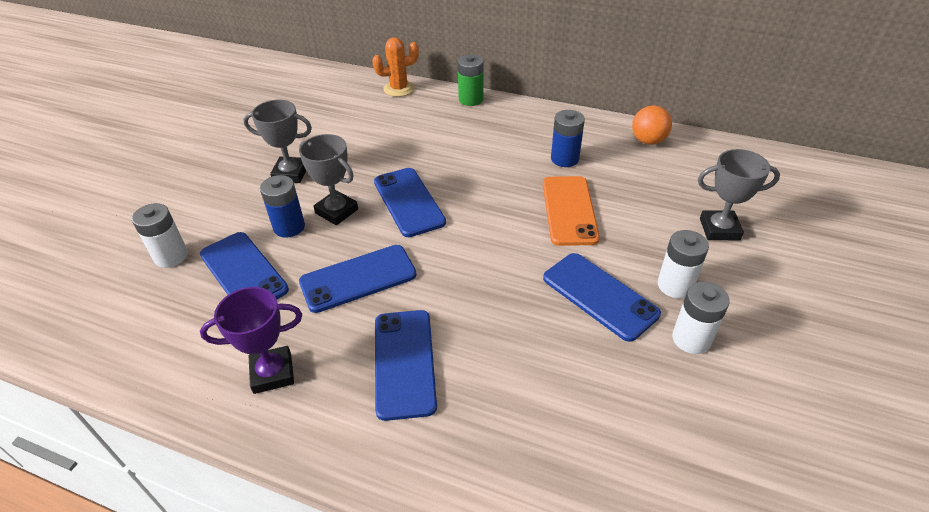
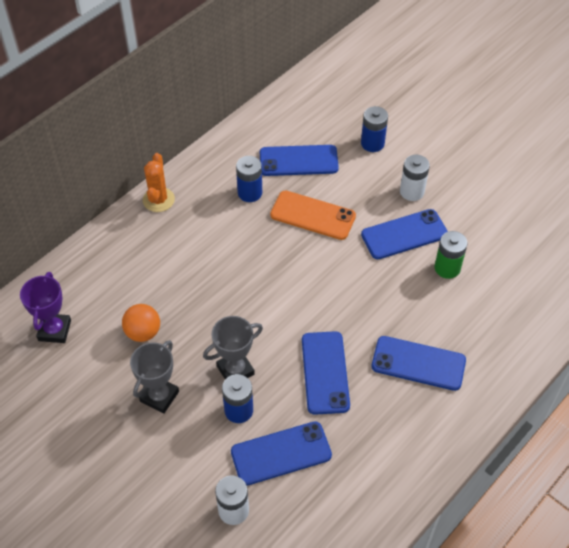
camera: 70 degrees left, 10 degrees up
purple trophy [200,287,302,394] -> purple trophy moved to [20,272,71,343]
orange cactus [372,37,419,97] -> orange cactus moved to [143,153,175,212]
blue phone [374,168,446,237] -> blue phone moved to [260,145,339,176]
green battery [457,54,484,106] -> green battery moved to [435,231,468,279]
orange ball [632,105,672,145] -> orange ball moved to [122,304,160,342]
white battery [672,282,730,354] -> none
grey trophy [698,149,780,240] -> blue battery [361,106,388,152]

